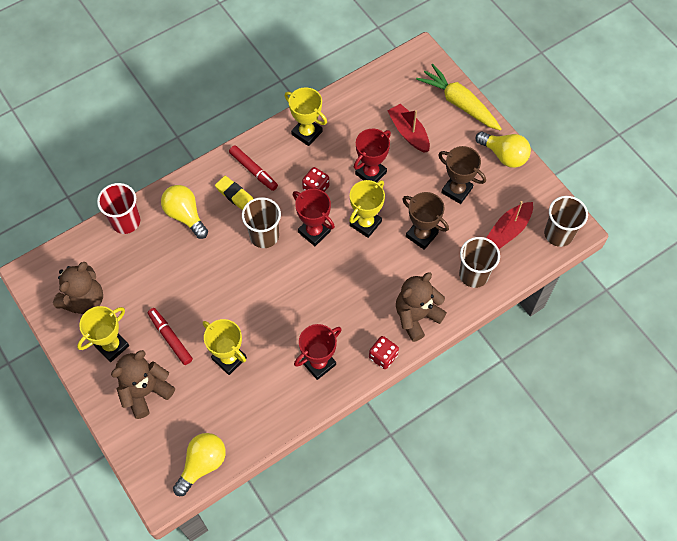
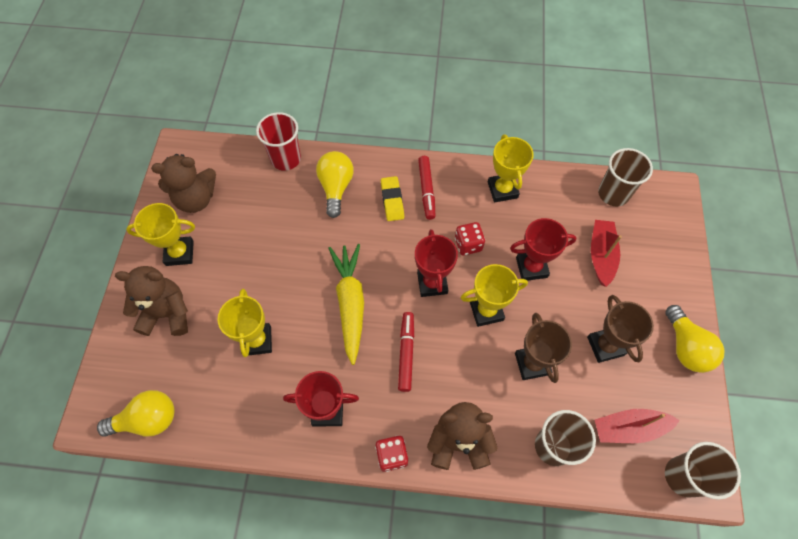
camera: 40 degrees right, 0 degrees up
red marker [148,308,193,365] -> red marker moved to [398,312,414,392]
brown cup [242,197,281,248] -> brown cup moved to [598,148,653,206]
yellow carrot [416,63,502,130] -> yellow carrot moved to [328,244,364,365]

